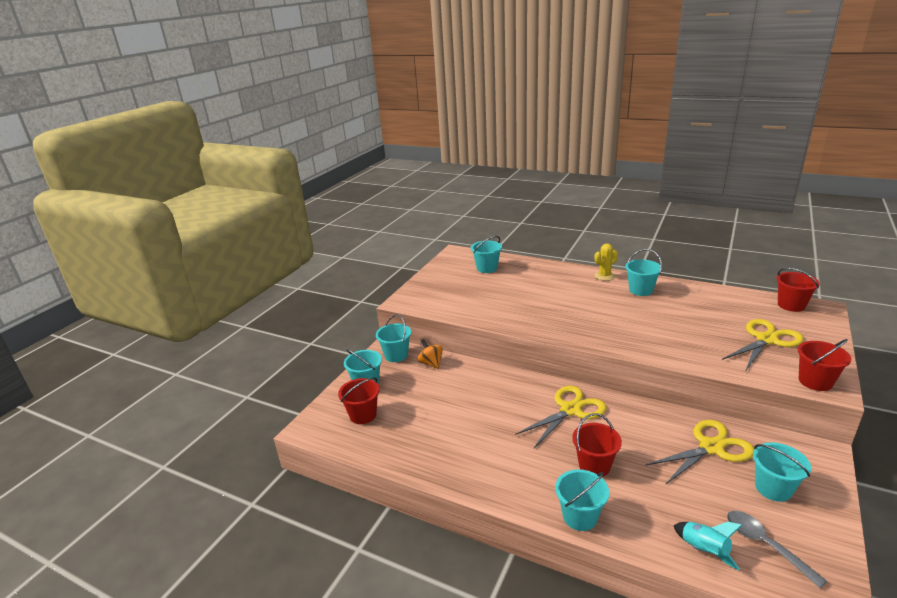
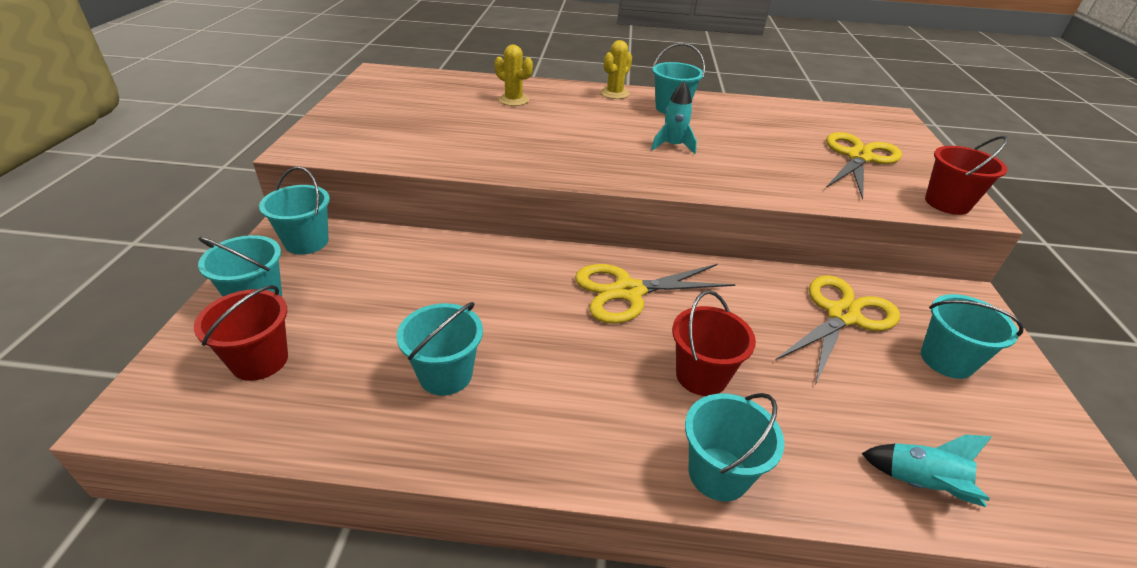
camera: 25 degrees left, 10 degrees up
orange spinning top [418,339,443,369] -> none
turquoise bucket [471,236,502,273] -> turquoise bucket moved to [397,302,483,396]
yellow scissors [515,386,606,448] -> yellow scissors turned 135 degrees counterclockwise [575,264,735,324]
grey spoon [727,511,827,588] -> none
red bucket [776,268,820,312] -> none
none -> yellow cactus [495,44,533,106]
none -> turquoise rocket [651,81,697,154]

